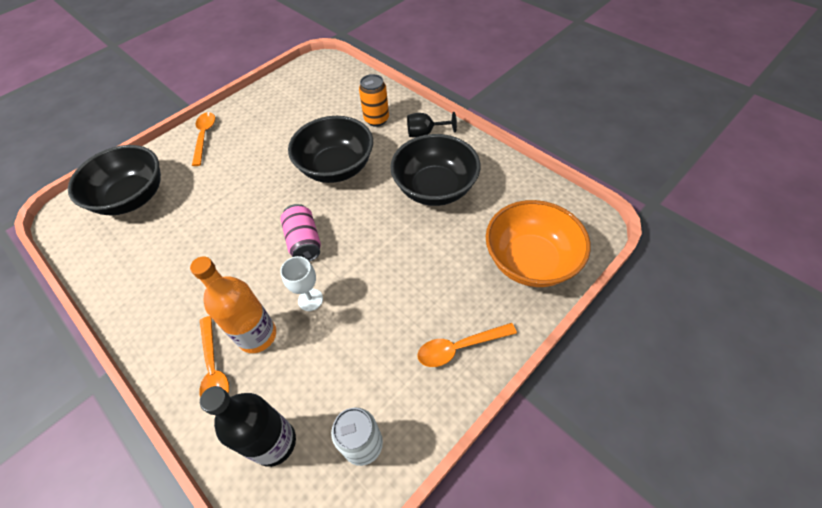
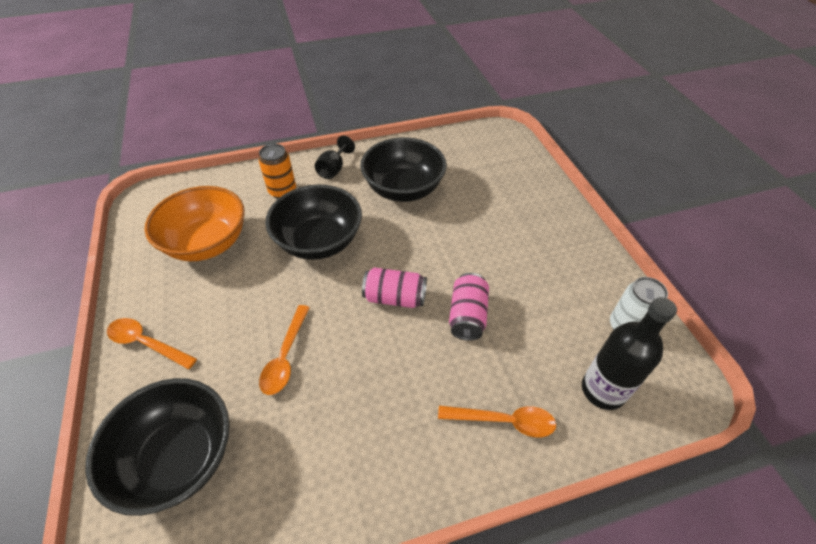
camera: 65 degrees left, 5 degrees down
orange bottle [190,256,276,353] -> none
white goblet [280,256,323,311] -> pink can [449,273,489,341]
orange spoon [417,323,517,367] -> orange spoon moved to [259,305,310,395]
orange bowl [486,200,591,287] -> orange bowl moved to [144,186,245,261]

